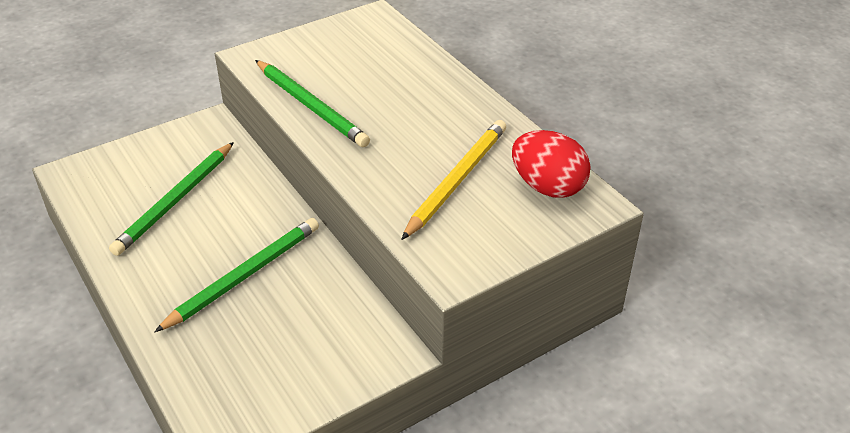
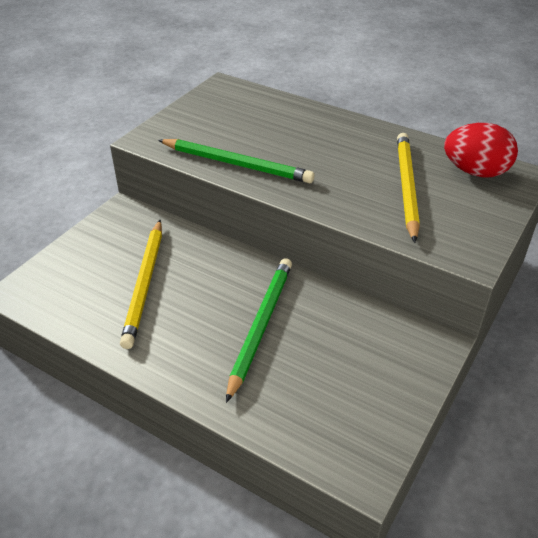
camera: 25 degrees left, 0 degrees up
green pencil [109,142,234,256] -> yellow pencil [120,220,162,349]

